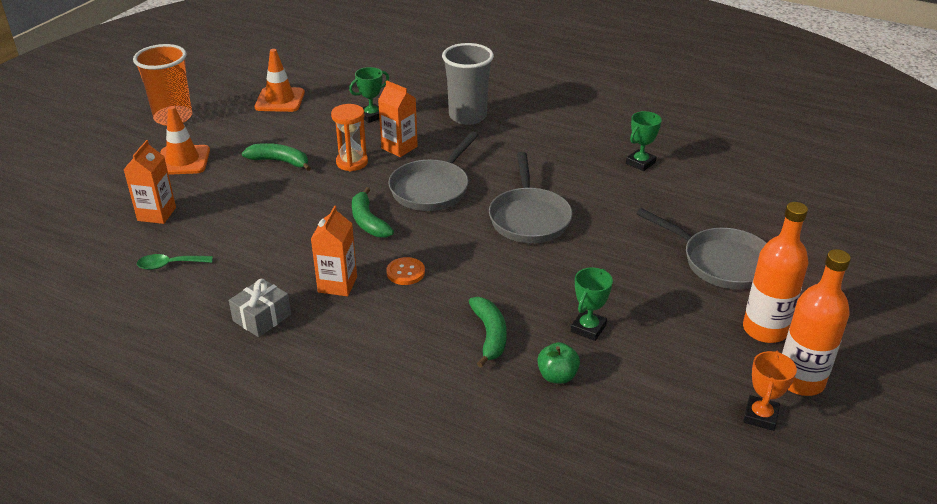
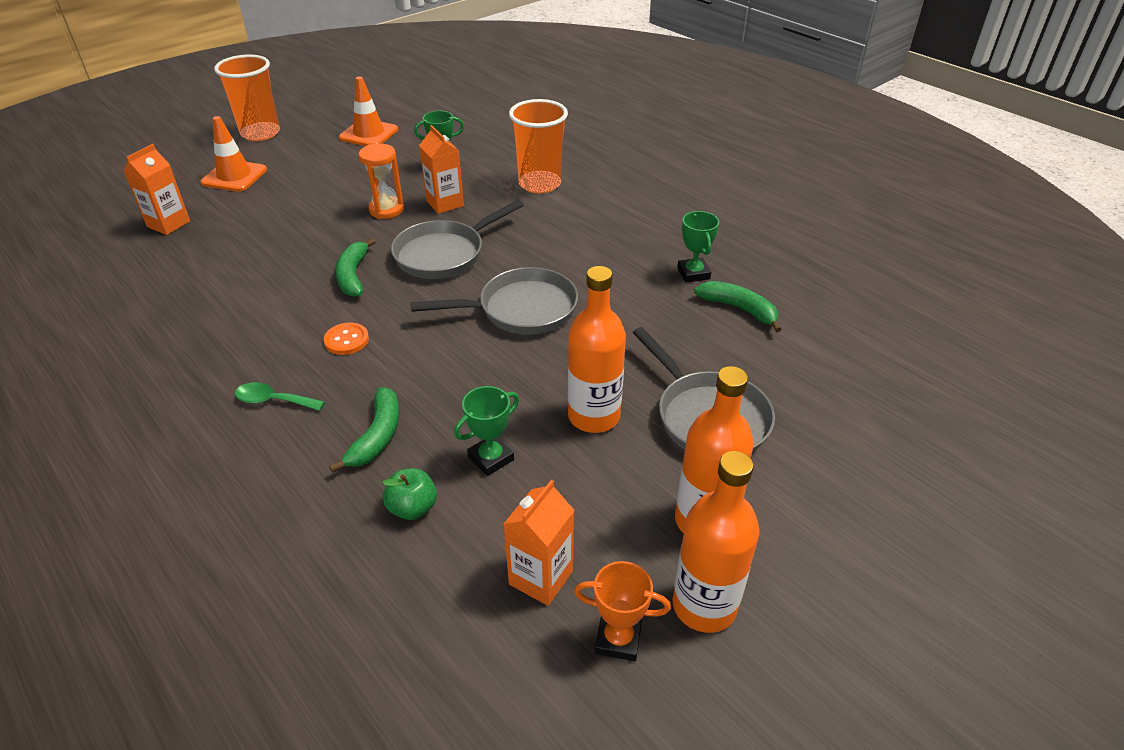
camera: 20 degrees right, 5 degrees up
green spoon [137,254,213,270] -> green spoon moved to [235,382,325,411]
grey gift [229,278,291,337] -> none
green banana [242,143,311,171] -> green banana moved to [694,281,782,332]
orange carton [311,206,357,296] -> orange carton moved to [504,480,574,606]
grey cup [442,43,494,125] -> orange cup [509,99,568,193]
grey pan [489,152,573,243] -> grey pan turned 120 degrees counterclockwise [411,267,578,335]
green trophy [626,111,662,171] -> green trophy turned 75 degrees counterclockwise [677,211,719,283]
orange trophy [743,351,797,431] -> orange trophy turned 60 degrees clockwise [574,561,671,662]
none -> orange bottle [568,266,626,433]

